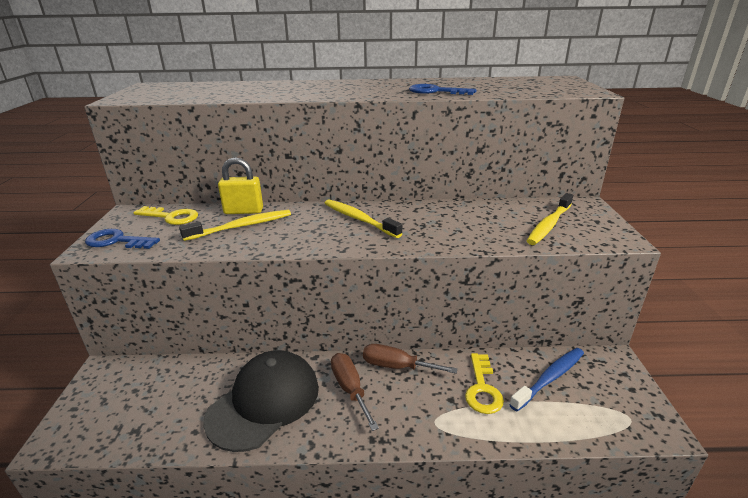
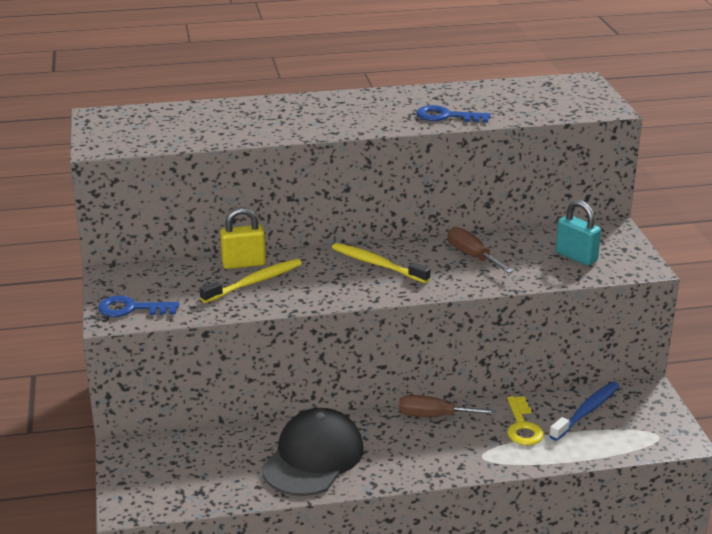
camera: 10 degrees left, 0 degrees up
yellow key [133,206,198,225] -> none
brown screwdriver [331,353,379,431] -> brown screwdriver moved to [448,227,513,273]
yellow toothbrush [527,193,573,245] -> turquoise padlock [556,200,601,266]

